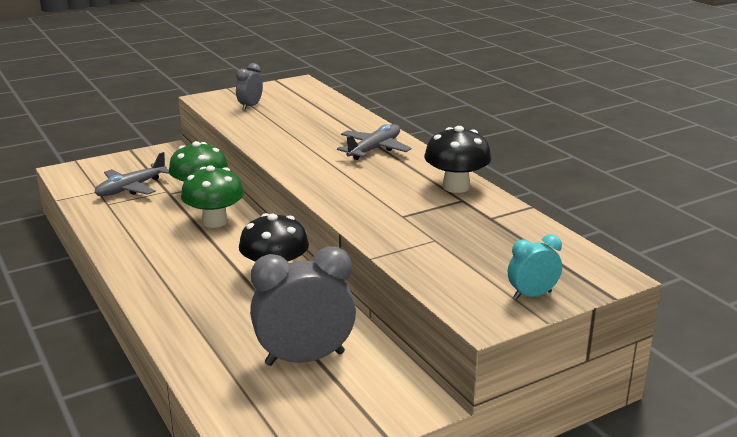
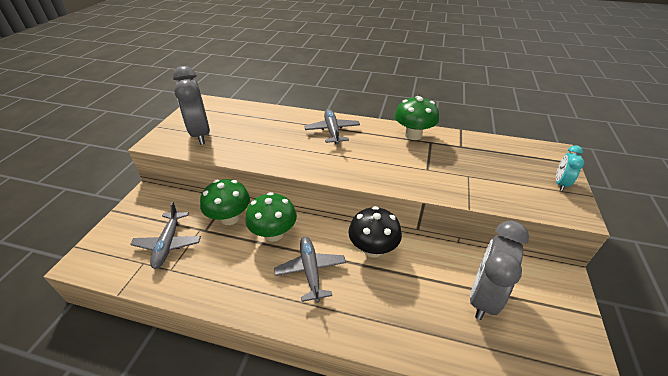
camera: 45 degrees left, 15 degrees up
grey clock [236,63,263,110] -> grey clock [173,66,210,145], size x1.93
black mushroom [424,126,491,193] -> green mushroom [395,96,439,140]
none -> grey plane [274,236,346,303]

